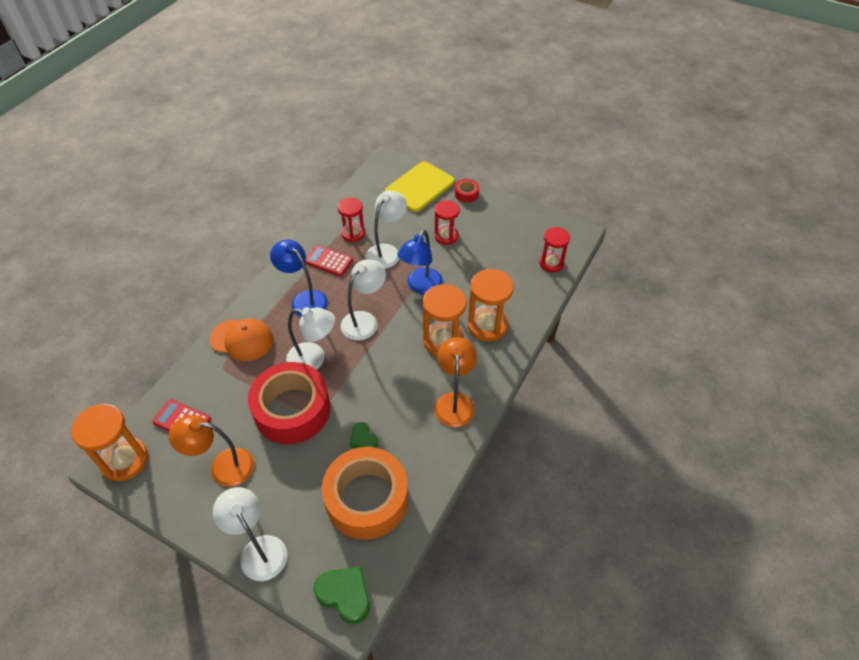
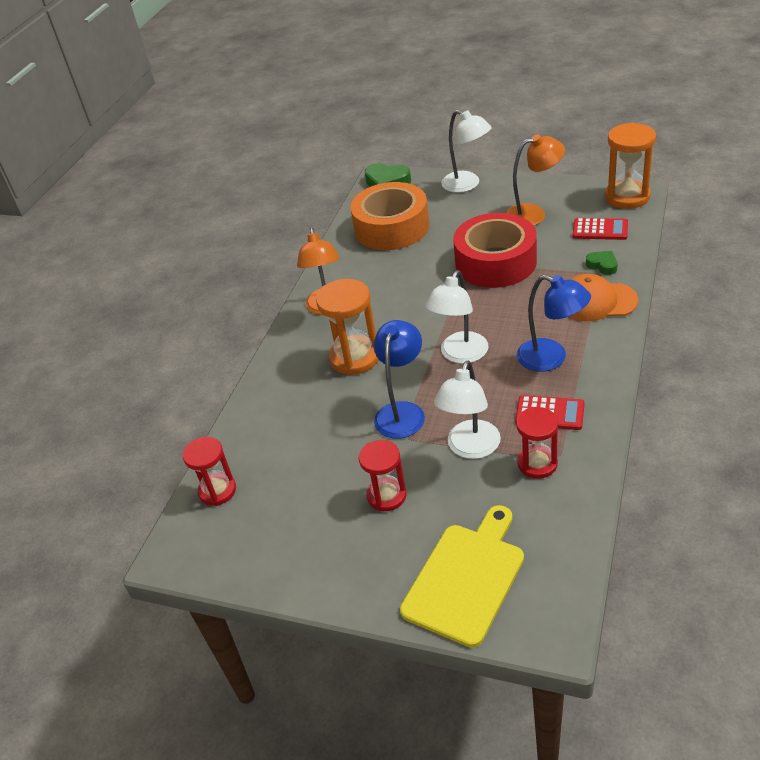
camera: 175 degrees right, 10 degrees down
white lamp [286,307,335,370] -> none
green heart [350,422,378,448] -> green heart moved to [586,251,618,275]
red tape [455,179,479,203] -> none
orange hourglass [468,269,514,341] -> none

